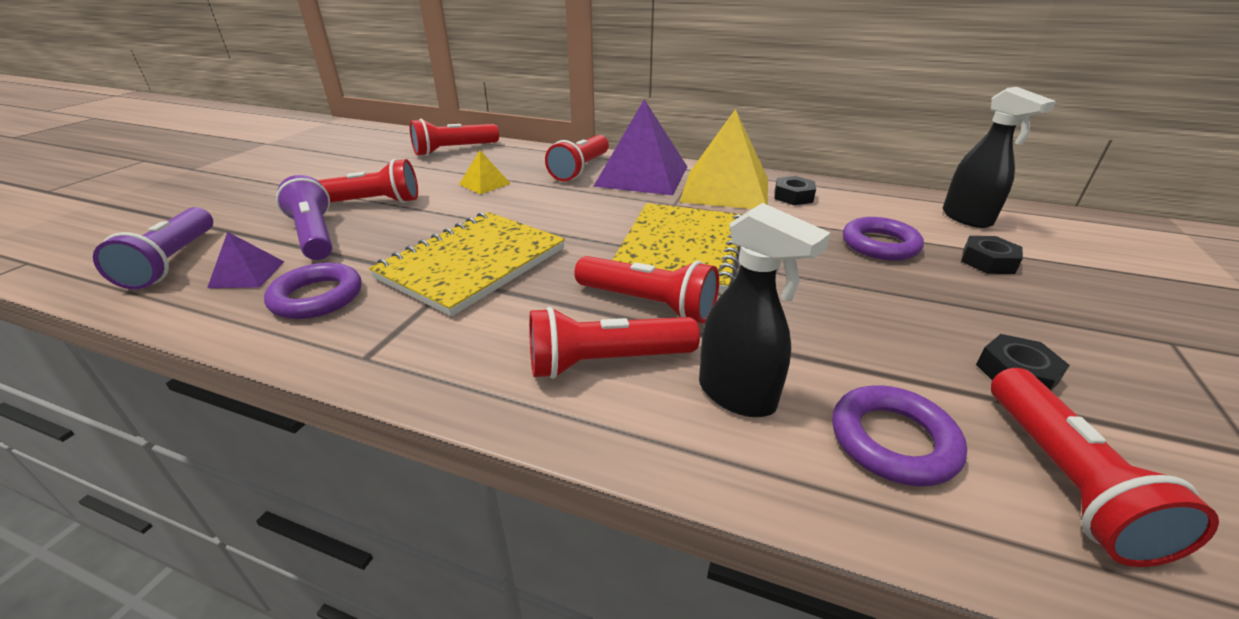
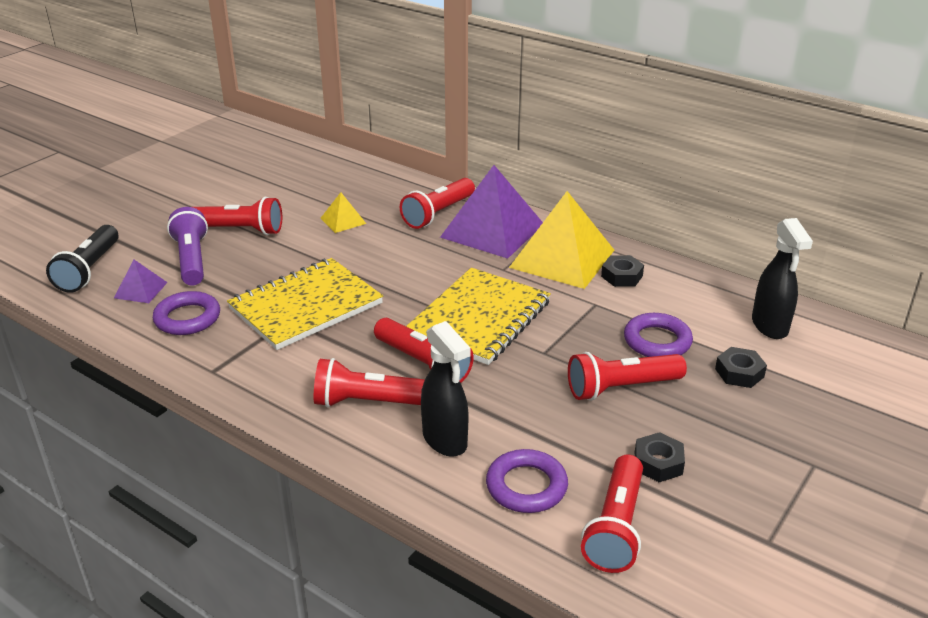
camera: 15 degrees right, 0 degrees up
purple flashlight [93,207,213,290] -> black flashlight [46,225,119,293]
red flashlight [410,119,499,156] -> red flashlight moved to [568,352,687,401]

